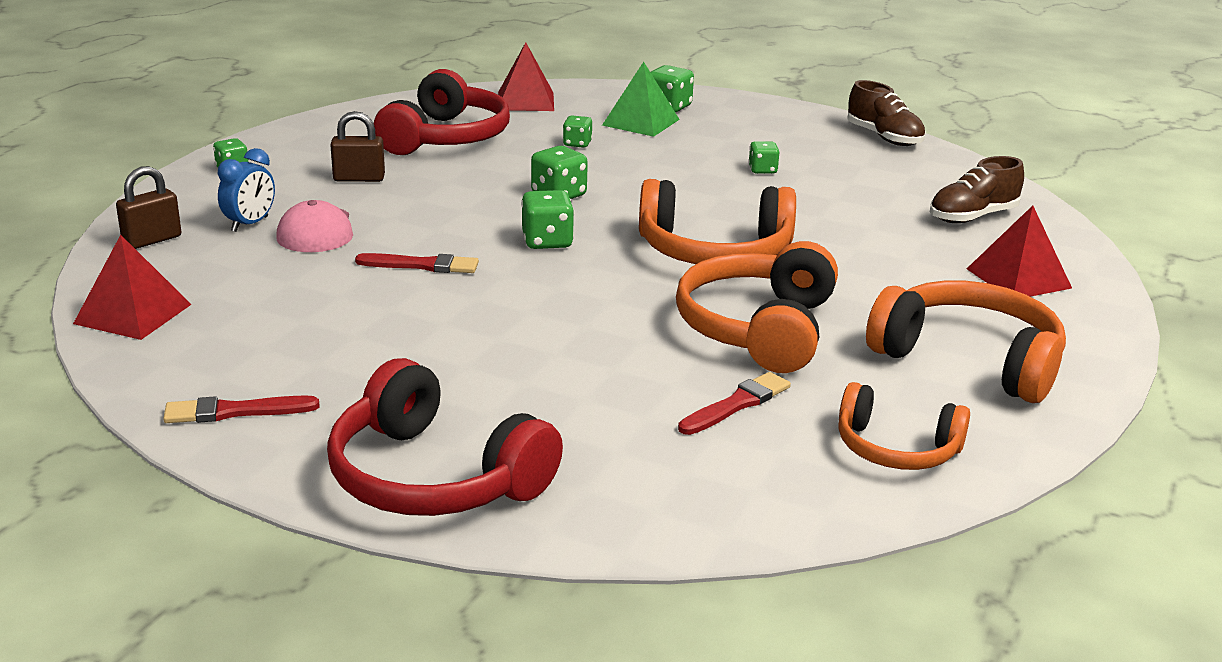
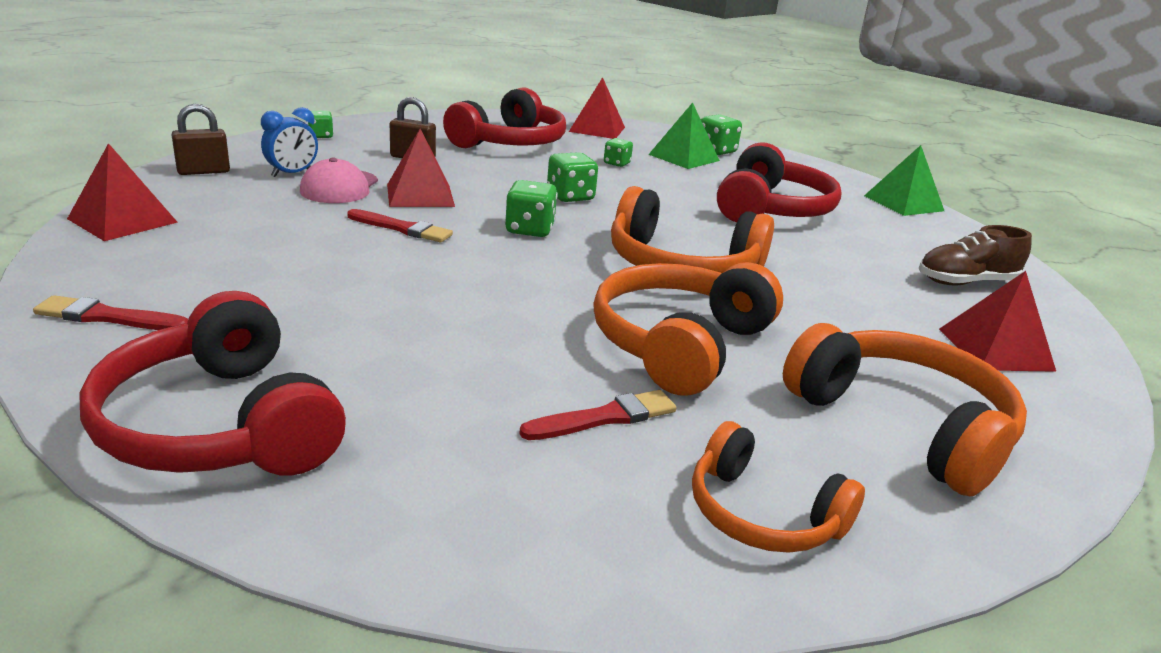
camera: 15 degrees right, 0 degrees up
green dice [748,141,779,174] -> red headphones [717,142,842,222]
brown shoe [847,80,926,146] -> green pyramid [864,145,944,216]
none -> red pyramid [387,129,455,207]

